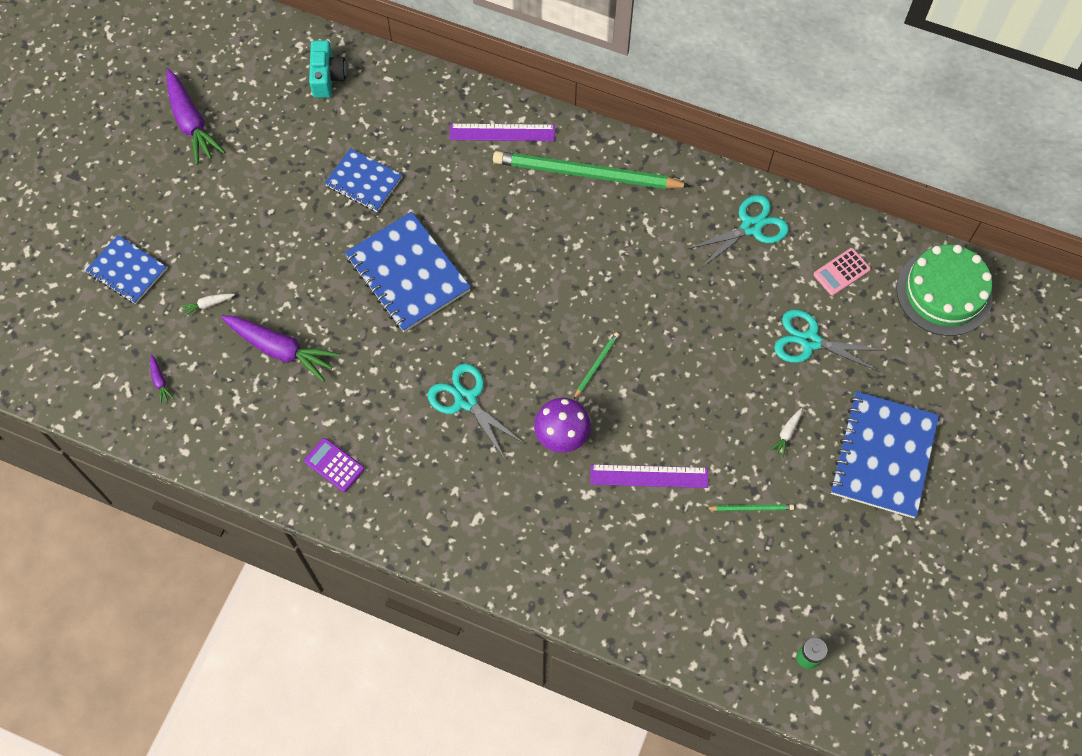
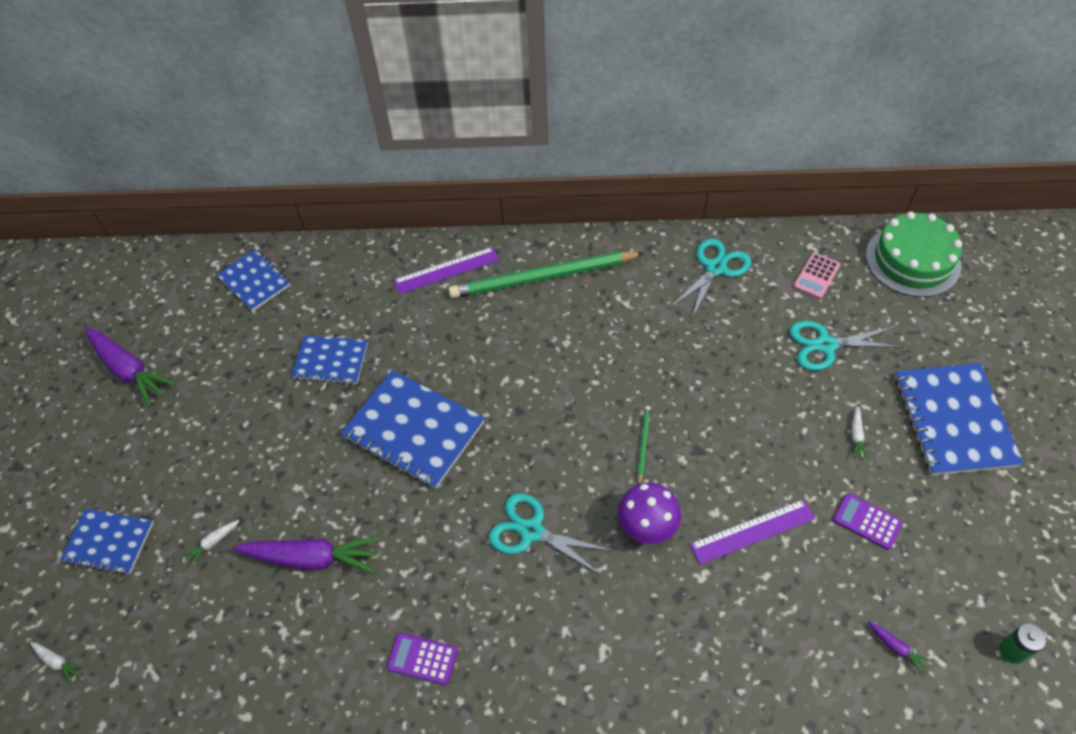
camera: 20 degrees left, 10 degrees down
purple carrot [150,355,174,405] -> purple carrot moved to [868,621,932,675]
turquoise camera [309,40,347,98] -> blue notebook [216,249,291,312]
green pencil [705,504,794,511] -> purple calculator [833,493,903,550]
none -> white carrot [30,642,84,683]

